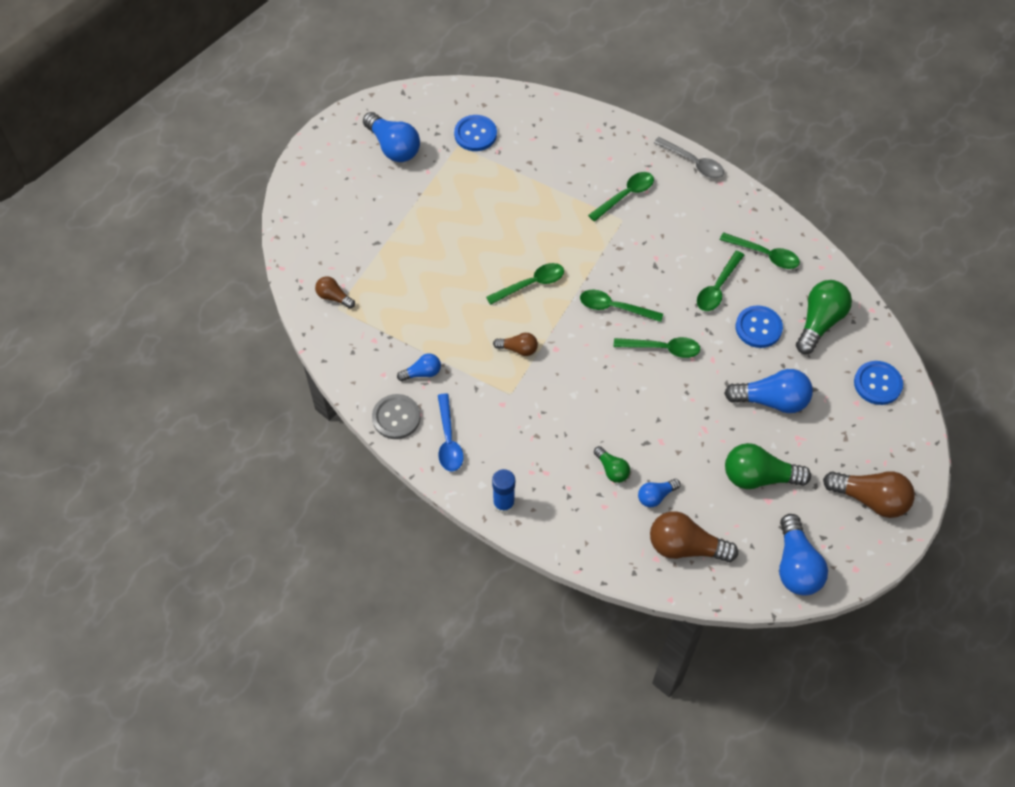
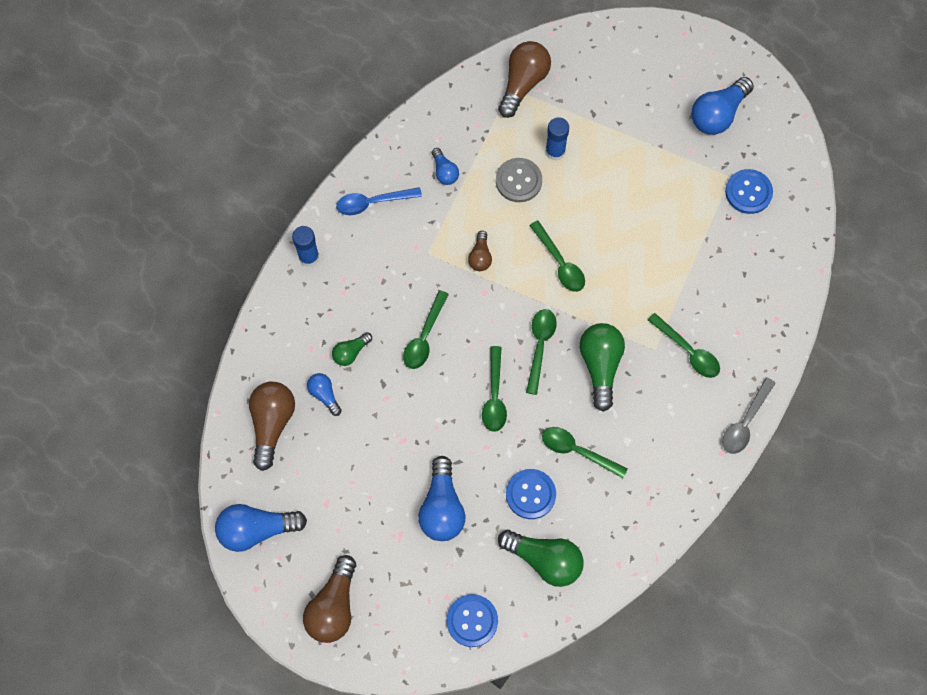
camera: 85 degrees right, 10 degrees up
brown light bulb [315,277,355,309] -> brown light bulb [498,41,551,118], size x1.84
grey button [372,394,421,439] -> grey button moved to [496,158,542,202]
green spoon [720,232,800,269] -> green spoon moved to [403,290,449,369]
green light bulb [725,443,811,489] -> green light bulb moved to [580,323,625,412]
none -> blue glue stick [545,117,569,161]

